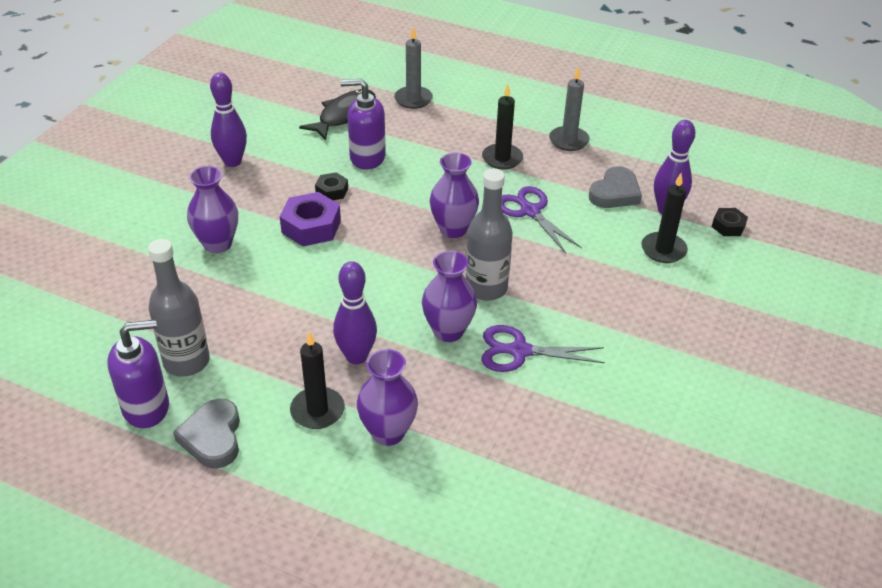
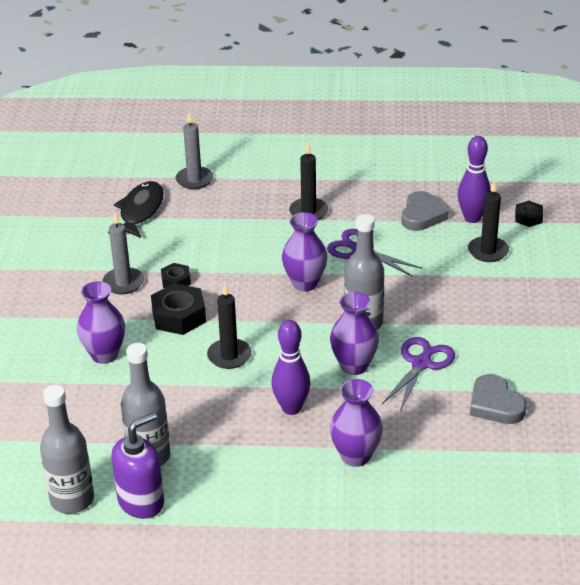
camera: 20 degrees left, 5 degrees down
grey heart [173,399,240,469] -> grey heart moved to [470,374,526,424]
purple bowling pin [210,72,247,167] -> none
purple nut [280,192,341,246] -> black nut [151,283,206,335]
black candle [290,331,345,429] -> black candle moved to [207,284,252,369]
purple soap dispenser [341,79,386,169] -> none
purple scissors [481,325,605,372] -> purple scissors turned 135 degrees clockwise [382,337,455,411]
grey candle [549,67,590,151] -> grey candle moved to [102,212,144,294]
none -> grey bottle [40,385,94,514]

